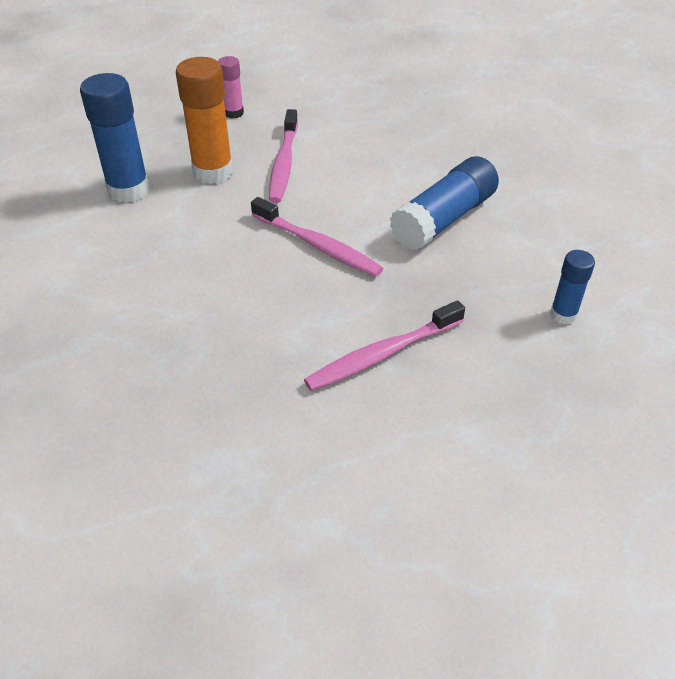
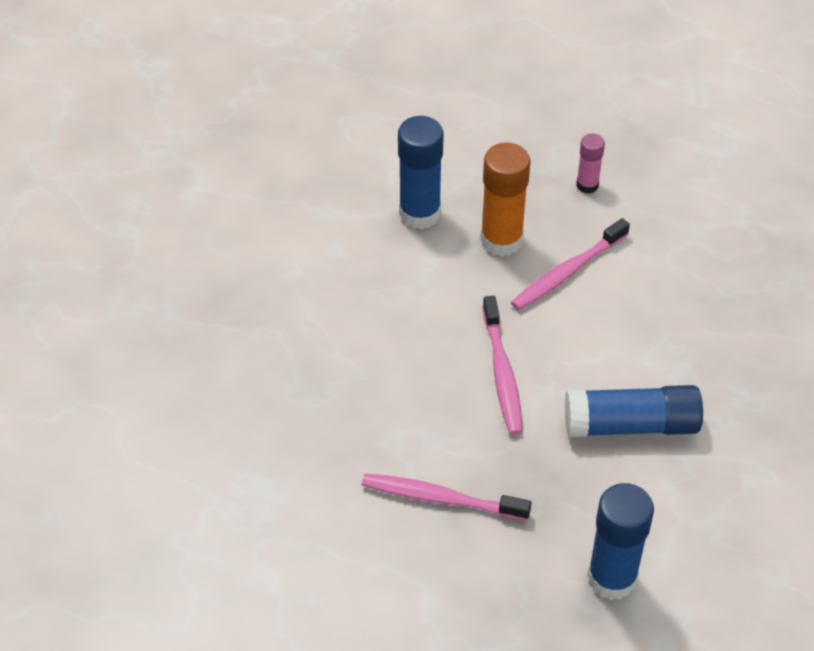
camera: 45 degrees right, 5 degrees up
blue glue stick [550,250,595,324] -> blue glue stick [587,483,654,600], size x1.84

